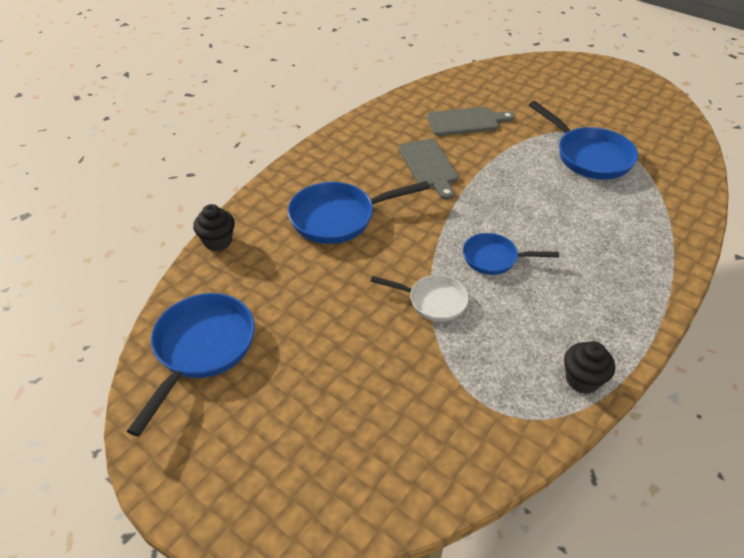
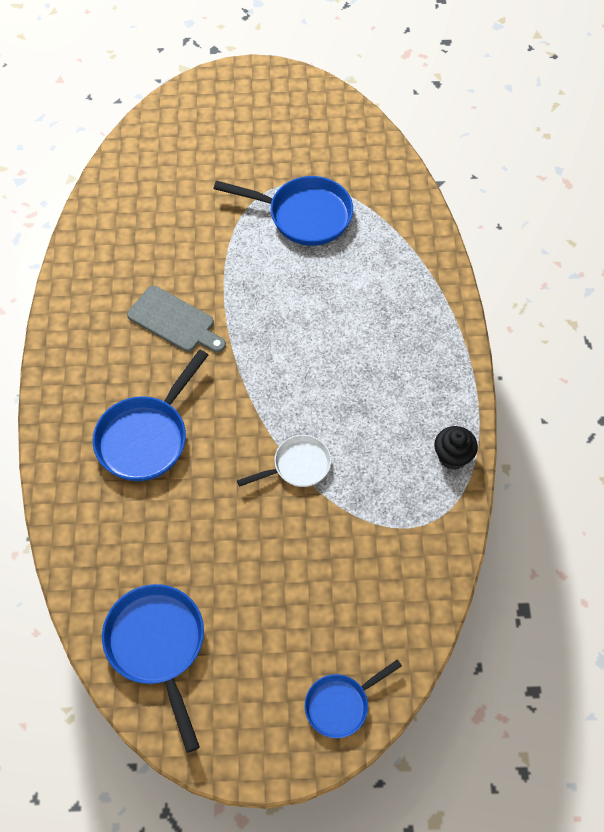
camera: 40 degrees left, 15 degrees up
black cupcake [193,204,235,251] -> none
grey cutting board [427,107,515,136] -> none
blue pan [463,233,559,275] -> blue pan moved to [305,659,402,738]

